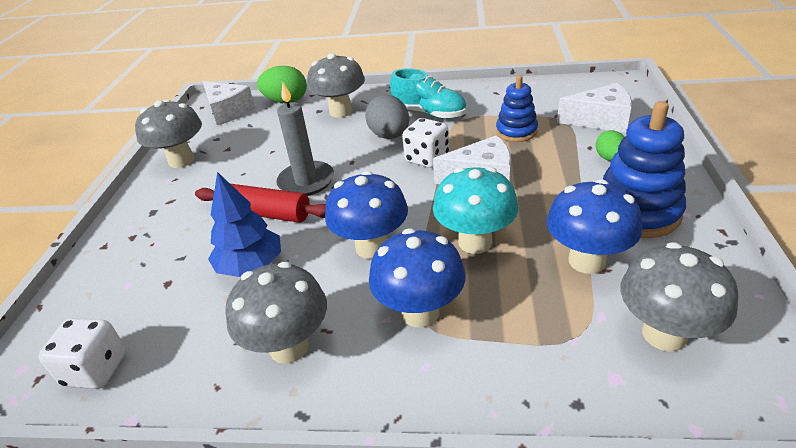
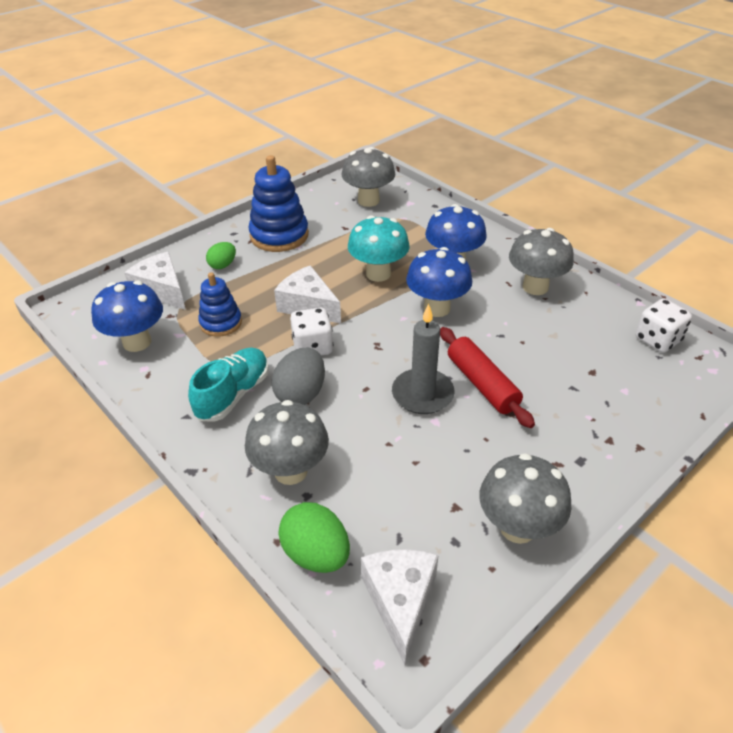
camera: 140 degrees left, 5 degrees up
blue tree [208,172,281,277] -> none
turquoise shoe [390,68,467,119] -> turquoise shoe turned 45 degrees clockwise [188,348,269,422]
blue mushroom [547,179,642,274] -> blue mushroom moved to [91,281,163,352]

